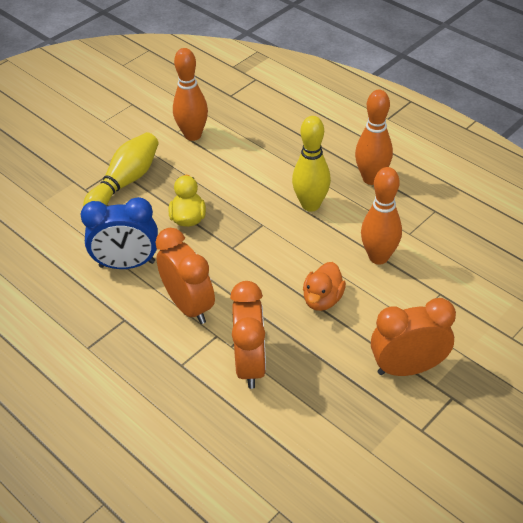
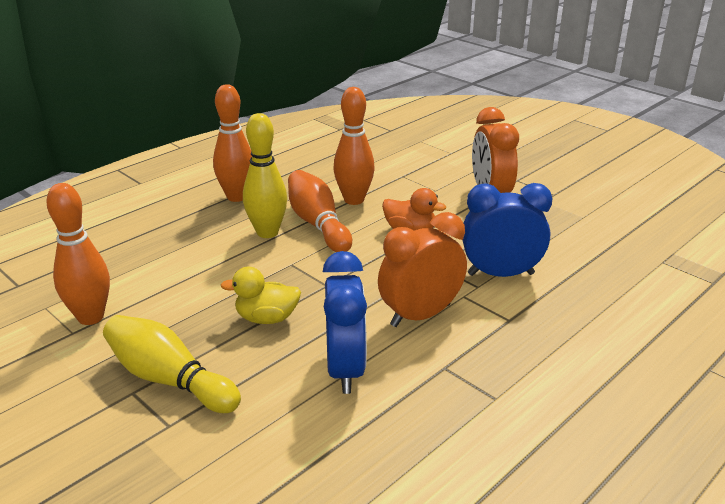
camera: 90 degrees left, 15 degrees down
orange clock [230,281,266,389] -> blue clock [462,183,552,277]
none -> orange bowling pin [288,170,352,252]

